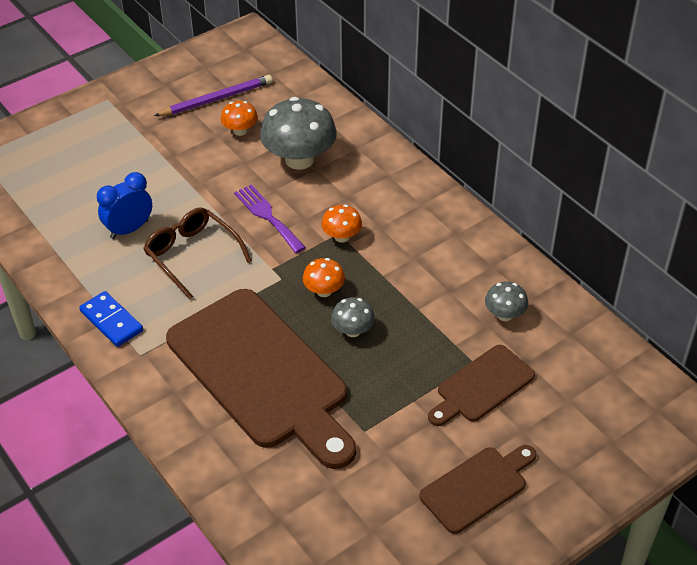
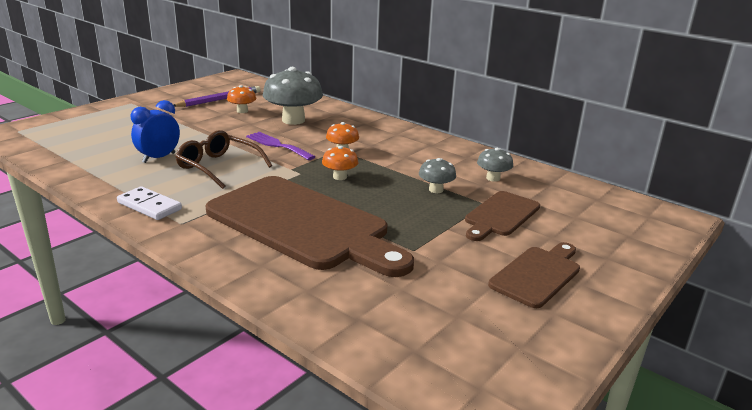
camera: 15 degrees left, 20 degrees down
blue domino [79,291,143,347] -> white domino [117,186,182,220]
grey mushroom [331,297,375,337] -> grey mushroom moved to [419,158,456,193]

